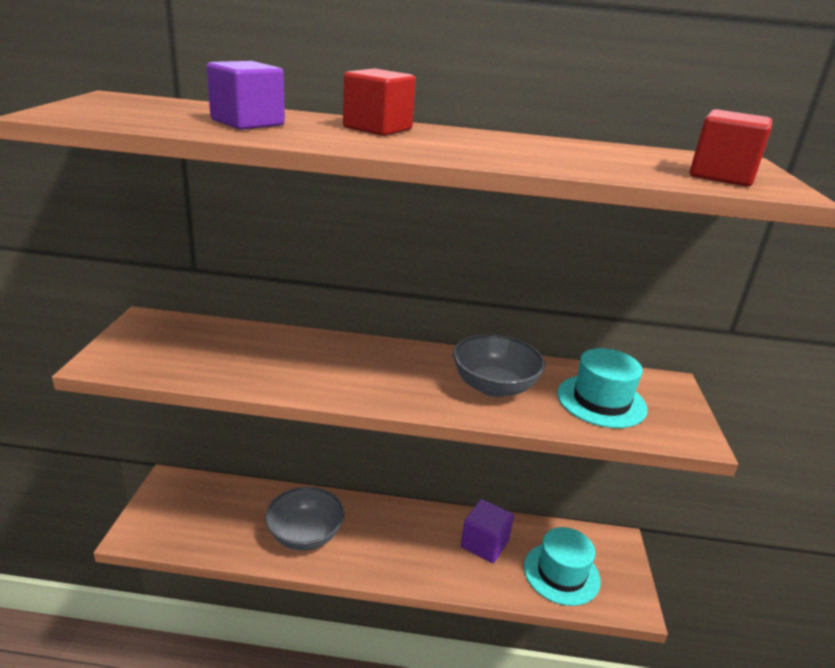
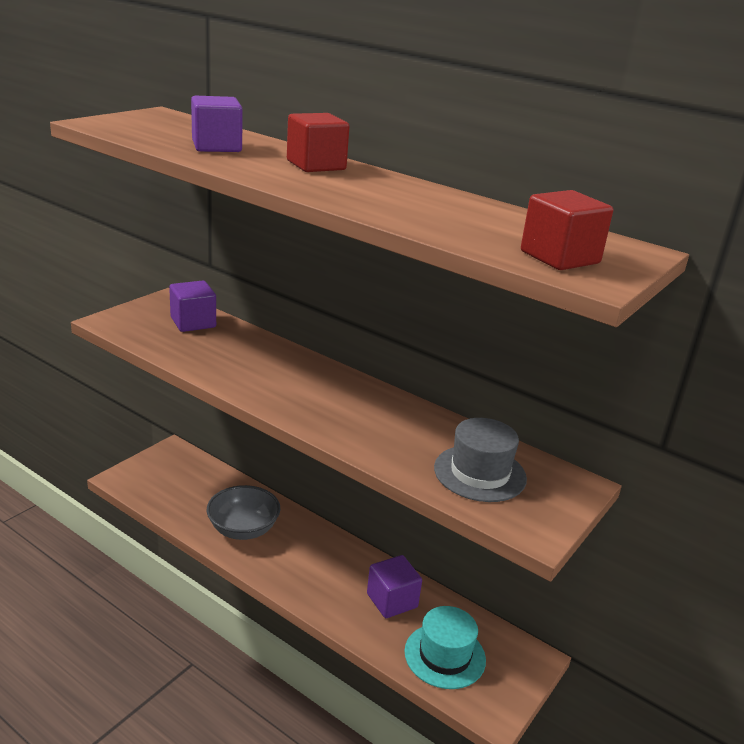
camera: 30 degrees right, 0 degrees up
grey bowl [453,335,545,397] -> none
turquoise hat [557,348,648,428] -> grey hat [434,418,527,502]
none -> purple cube [169,280,216,332]

